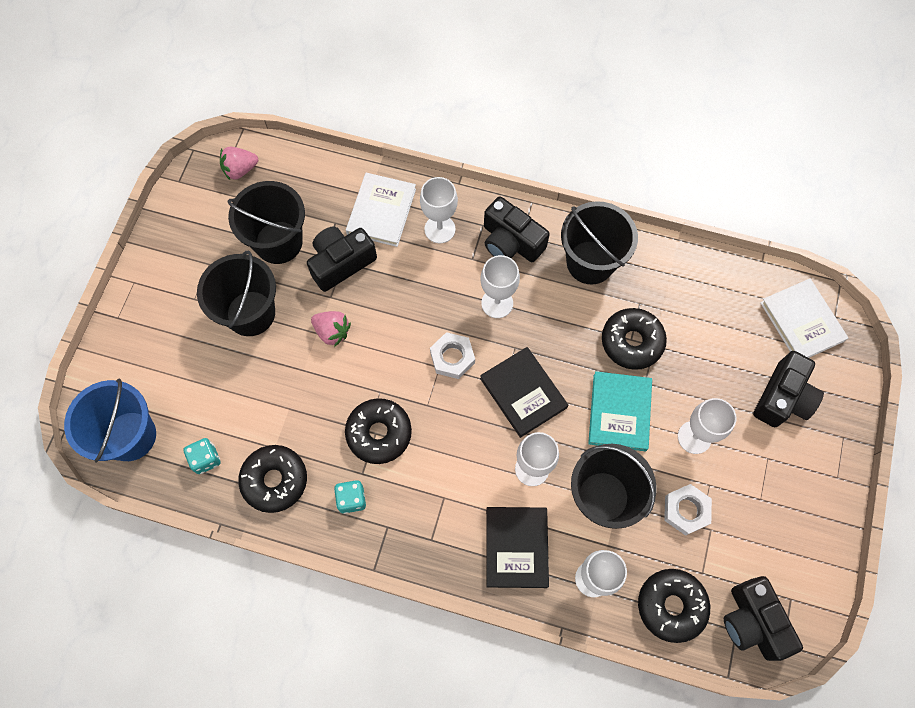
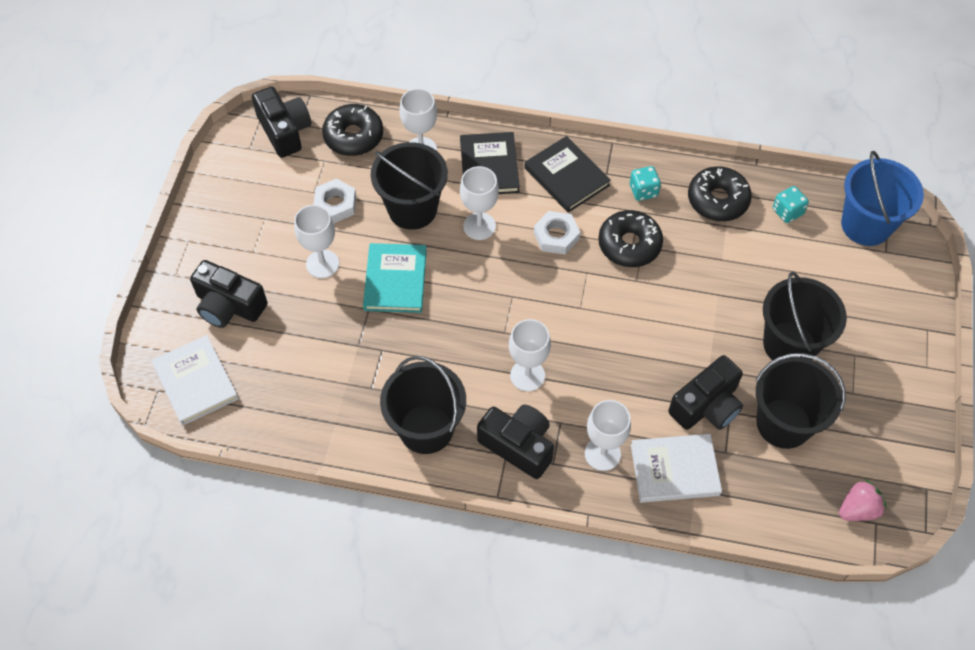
camera: 175 degrees right, 10 degrees down
pink strawberry [311,311,351,347] -> none
white book [346,173,416,247] -> white book turned 75 degrees clockwise [631,434,722,503]
white nut [430,332,475,379] -> white nut moved to [534,211,580,254]
black book [480,347,568,438] -> black book moved to [524,136,611,213]
black donut [602,308,667,370] -> none
black camera [753,351,824,427] -> black camera turned 90 degrees counterclockwise [190,260,268,328]

